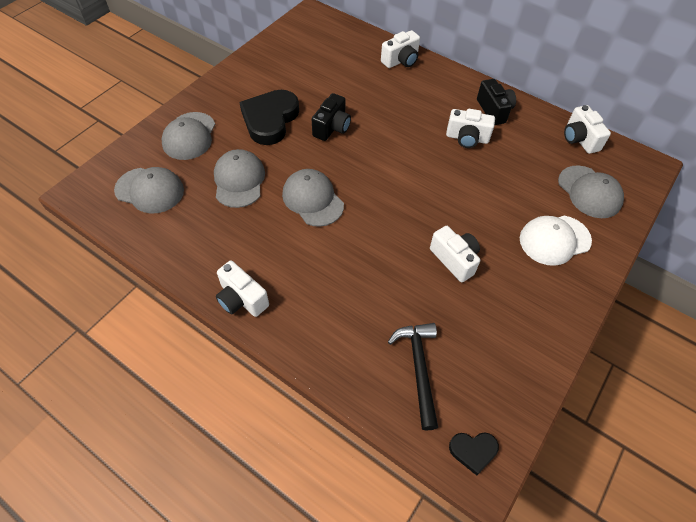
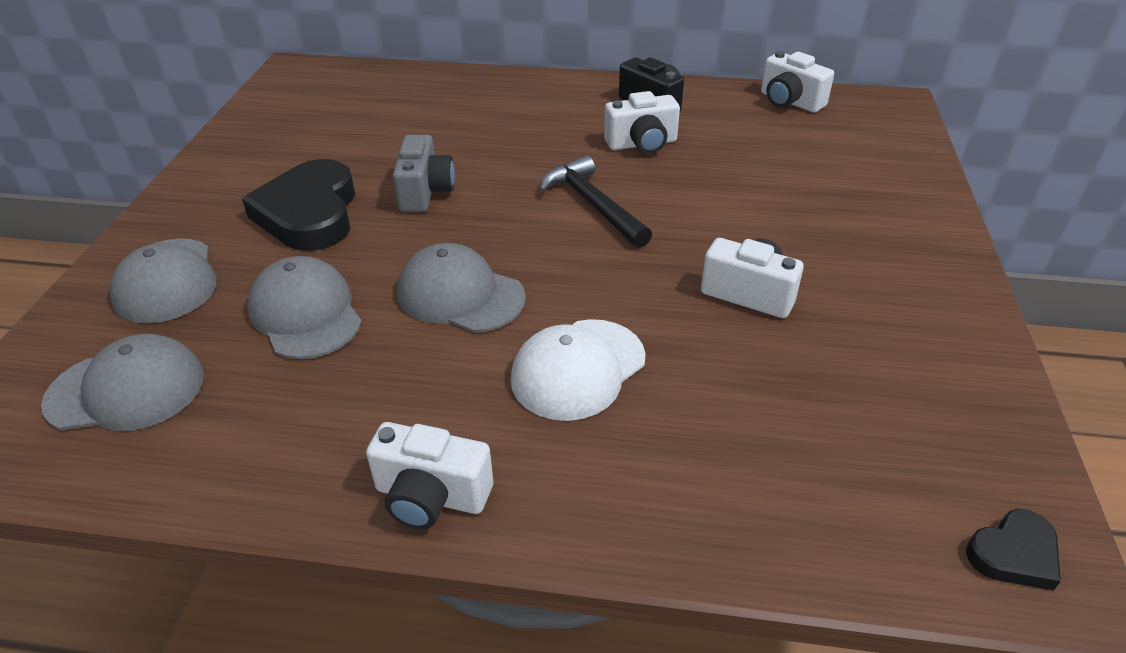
camera: 25 degrees left, 15 degrees down
black camera [312,93,351,141] -> grey camera [393,135,455,212]
white camera [381,30,420,68] -> none
black hammer [388,323,438,431] -> black hammer moved to [539,155,652,248]
white cap [520,216,592,266] -> white cap moved to [511,319,646,421]
grey cap [558,165,624,218] -> none

